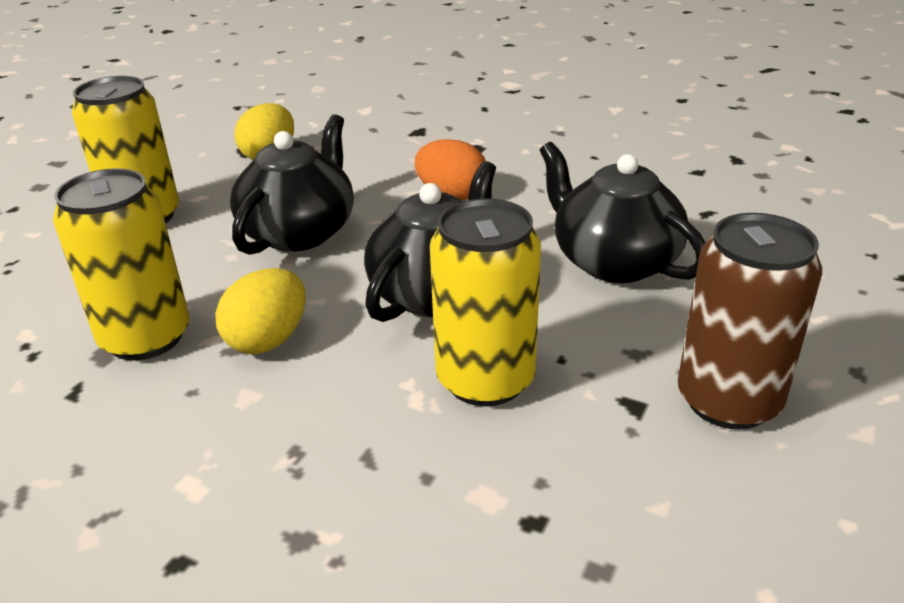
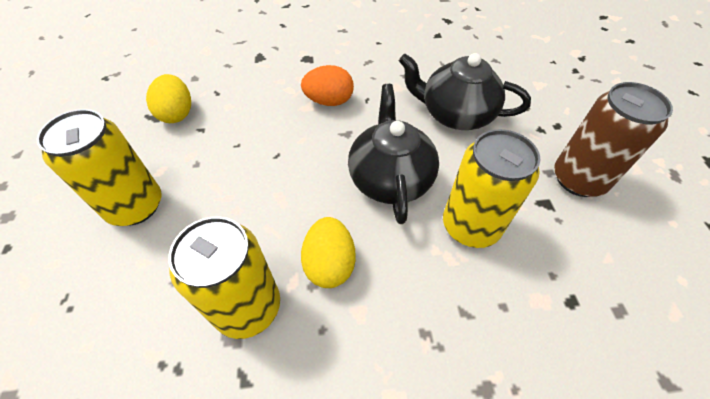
camera: 35 degrees left, 20 degrees up
black teapot [230,114,354,255] -> none

